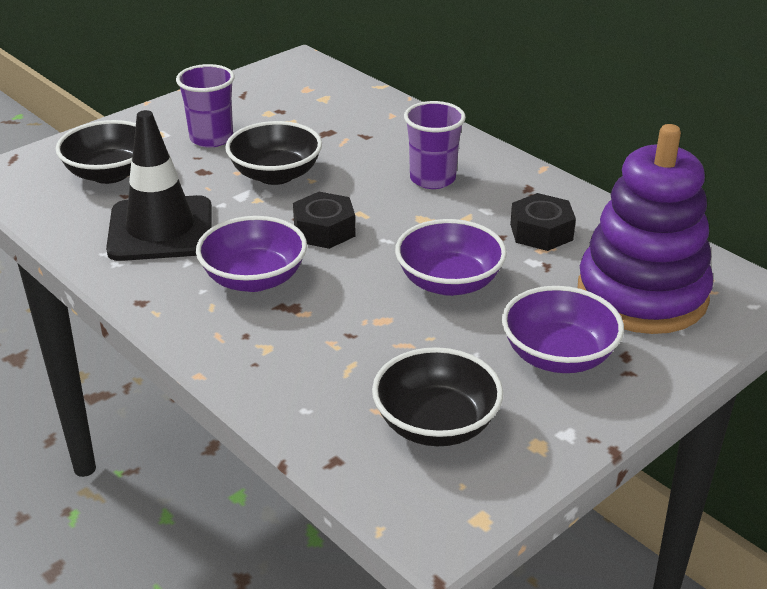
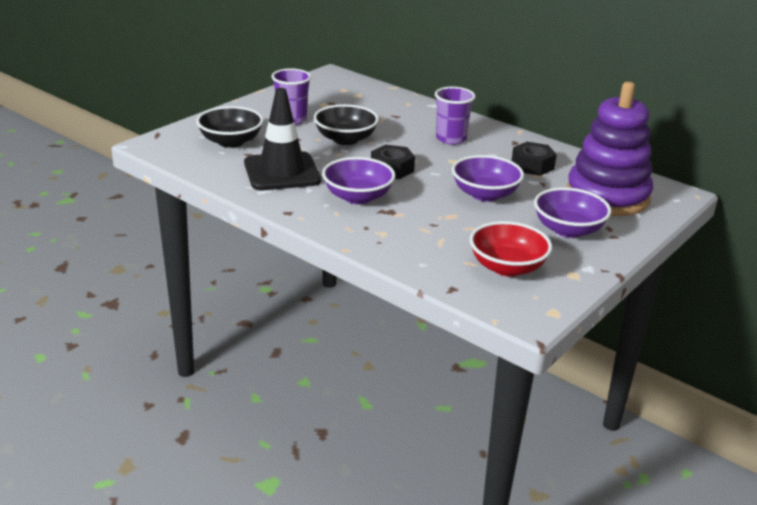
camera: 10 degrees left, 5 degrees down
black bowl [372,347,503,446] -> red bowl [470,221,552,276]

